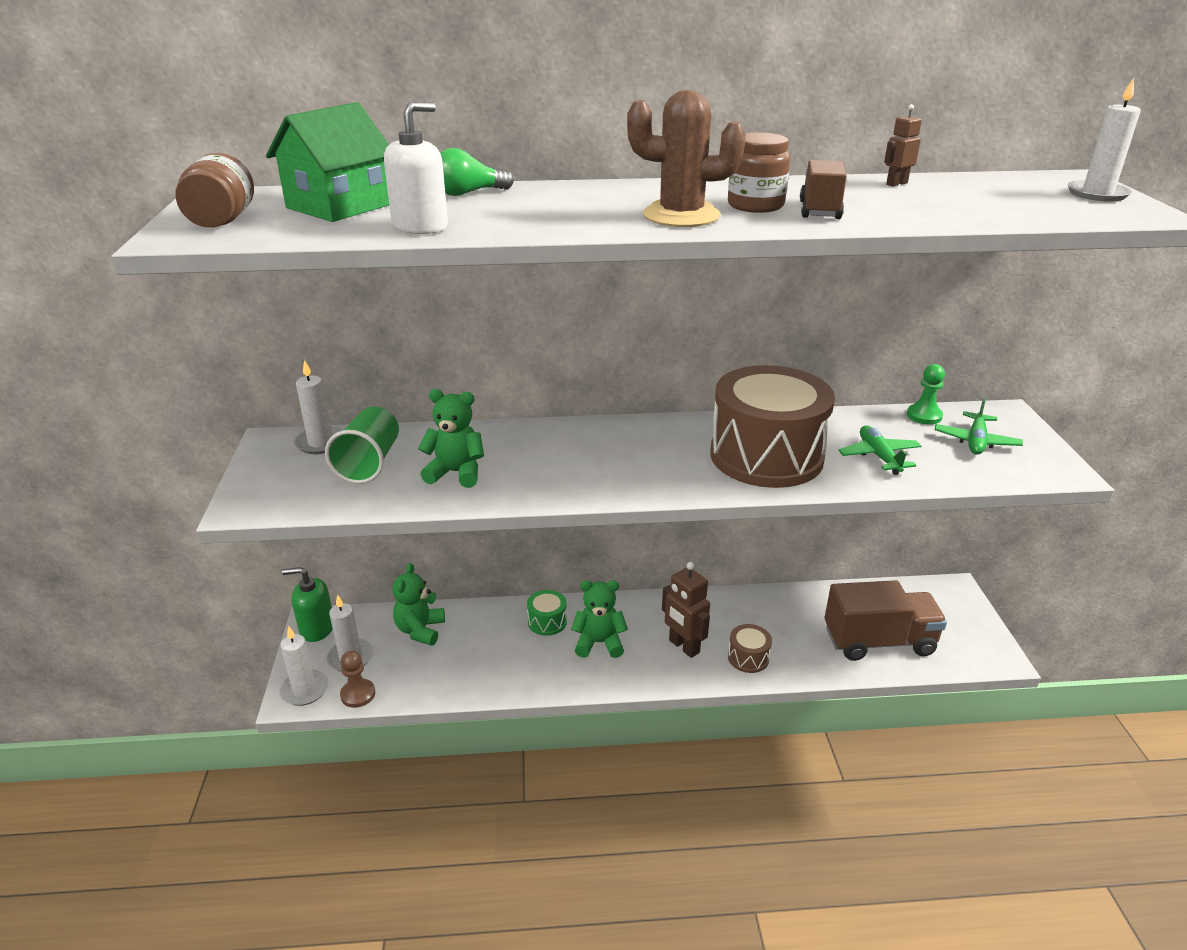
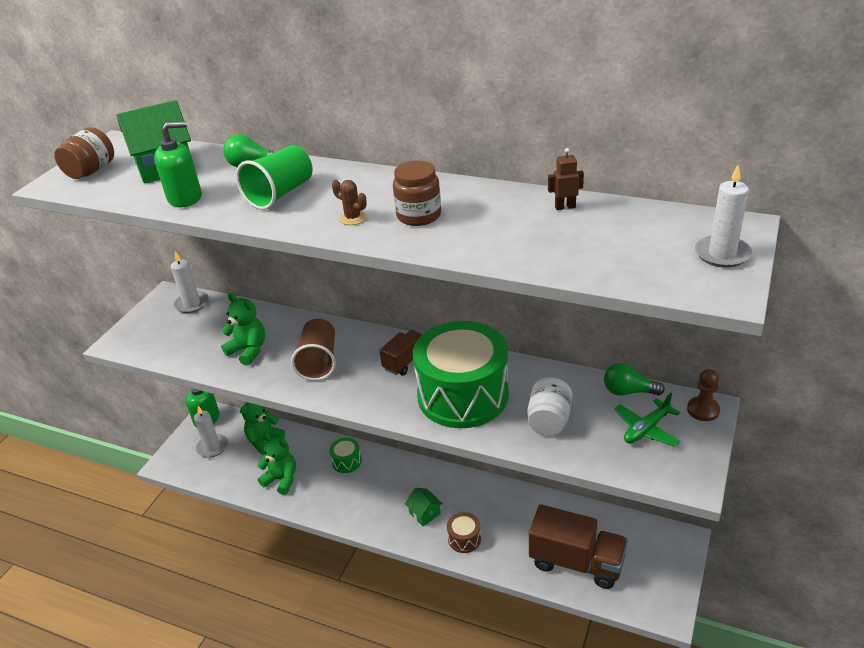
camera: 30 degrees right, 5 degrees up
white candle [280,626,328,706] -> none
green cup [325,406,399,484] -> green cup moved to [236,145,313,210]
brown pawn [340,651,375,708] -> brown pawn moved to [687,369,720,421]
white soap dispenser [384,102,448,234] -> green soap dispenser [154,121,202,207]
green teddy bear [571,580,628,658] -> green teddy bear moved to [257,434,296,495]
brown cactus [627,90,746,227] -> brown cactus [332,180,367,225], size x0.47
brown robot [662,562,710,658] -> green house [405,488,443,526]
brown drum [710,365,835,488] -> green drum [413,321,509,428]
brown truck [800,160,847,219] -> brown truck moved to [379,330,422,376]
green plane [838,426,921,475] -> white jar [527,377,573,436]
green pawn [907,364,945,425] -> green light bulb [604,363,665,396]
none -> brown cup [291,319,336,381]

